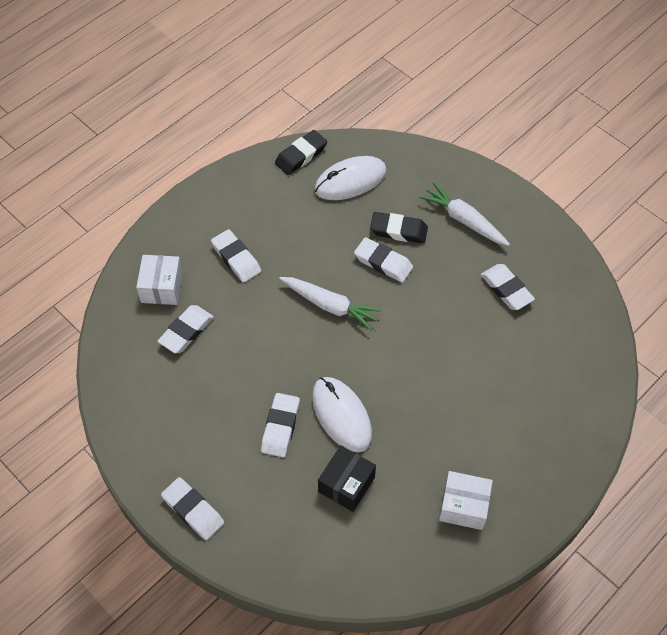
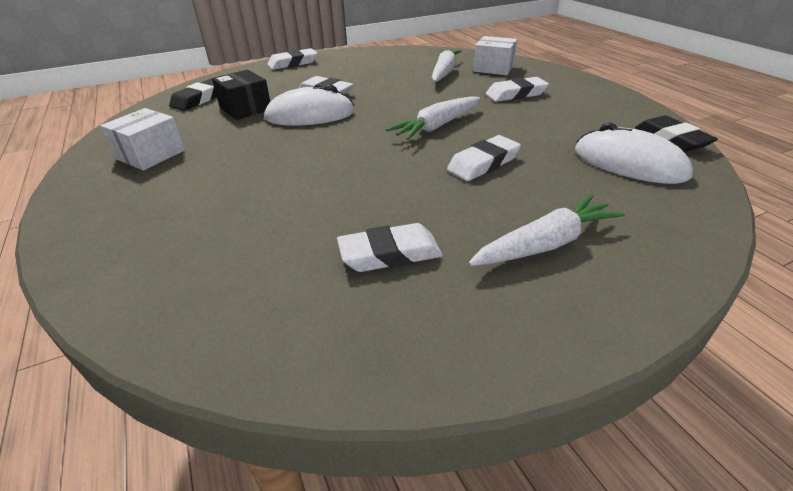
camera: 110 degrees right, 20 degrees down
white eraser [158,305,214,353] -> white carrot [432,49,462,82]
white mouse [314,156,387,200] -> white mouse turned 45 degrees counterclockwise [575,123,693,184]
black eraser [370,212,428,244] -> black eraser moved to [169,78,217,111]

